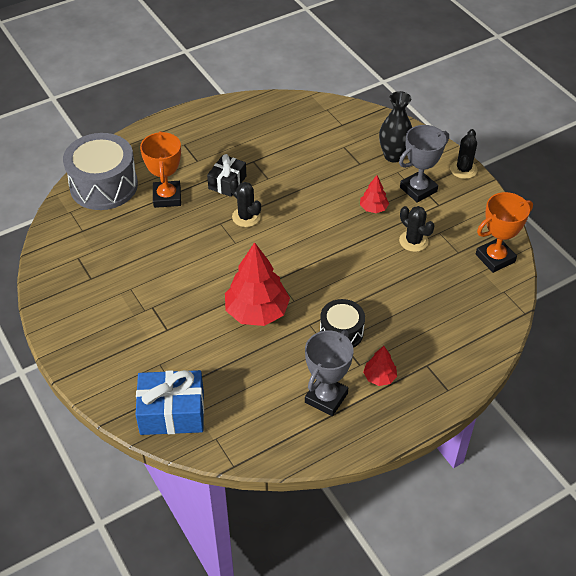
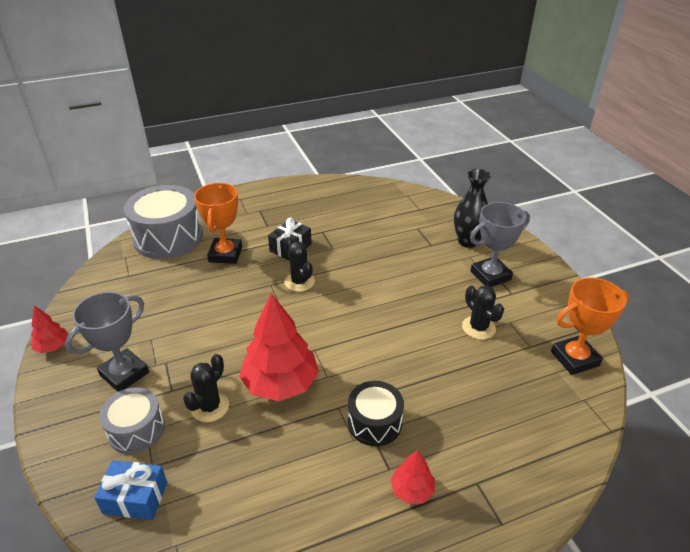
camera: 10 degrees right, 10 degrees down
blue gift [135,370,204,435] -> blue gift [94,460,167,520], size x0.64
grey trophy [305,330,354,416] -> grey trophy moved to [65,292,149,392]
red tree [360,175,389,213] -> red tree moved to [31,306,68,353]
black cactus [450,129,478,179] -> black cactus moved to [183,354,229,422]
none -> grey drum [99,387,165,454]

